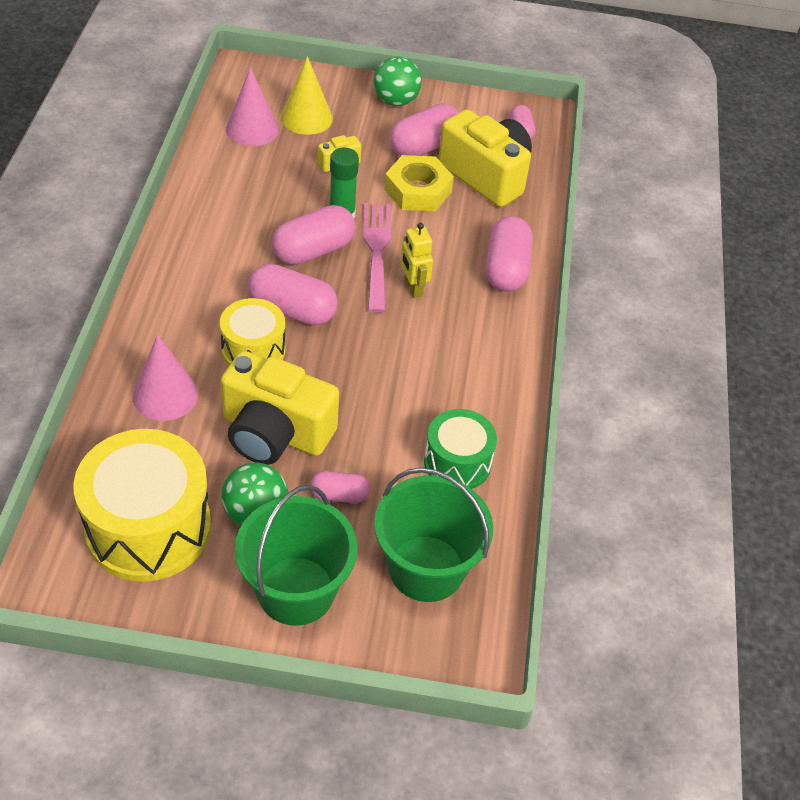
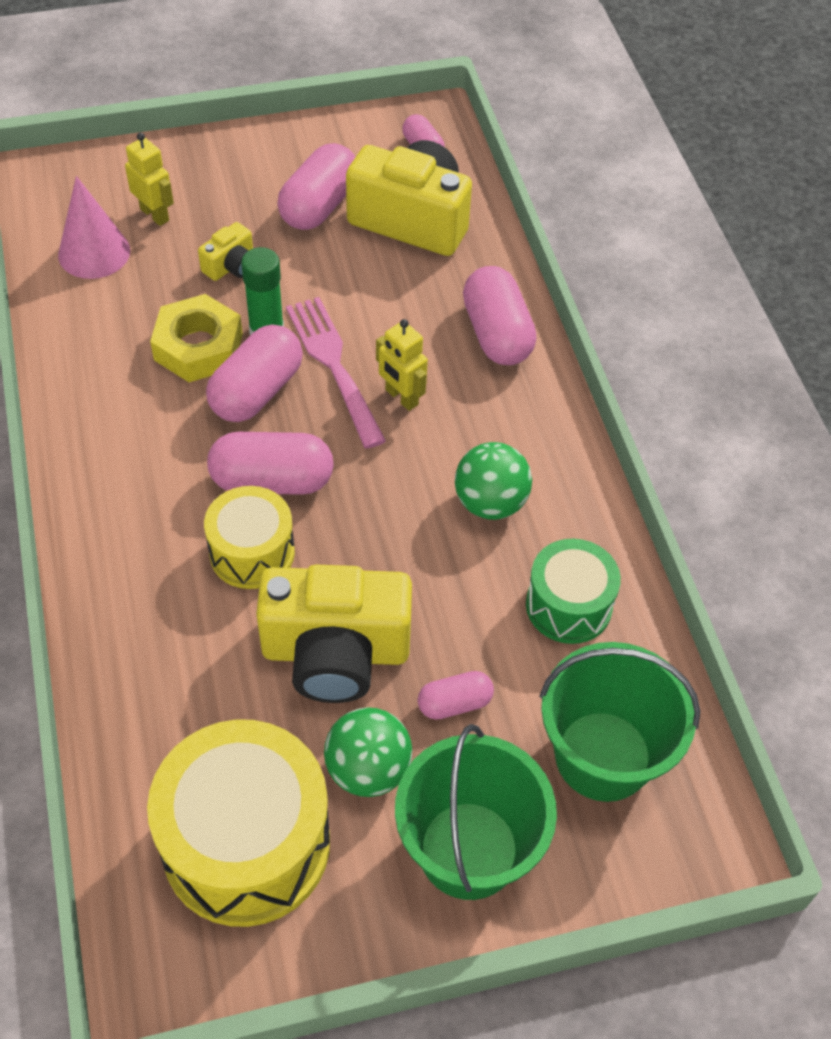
camera: 20 degrees left, 5 degrees up
pink cone [133,334,198,421] -> none
yellow cone [281,56,333,135] -> yellow robot [125,133,174,226]
green ball [374,56,422,106] -> green ball moved to [455,442,532,520]
yellow nut [384,155,454,211] -> yellow nut moved to [150,294,243,382]

